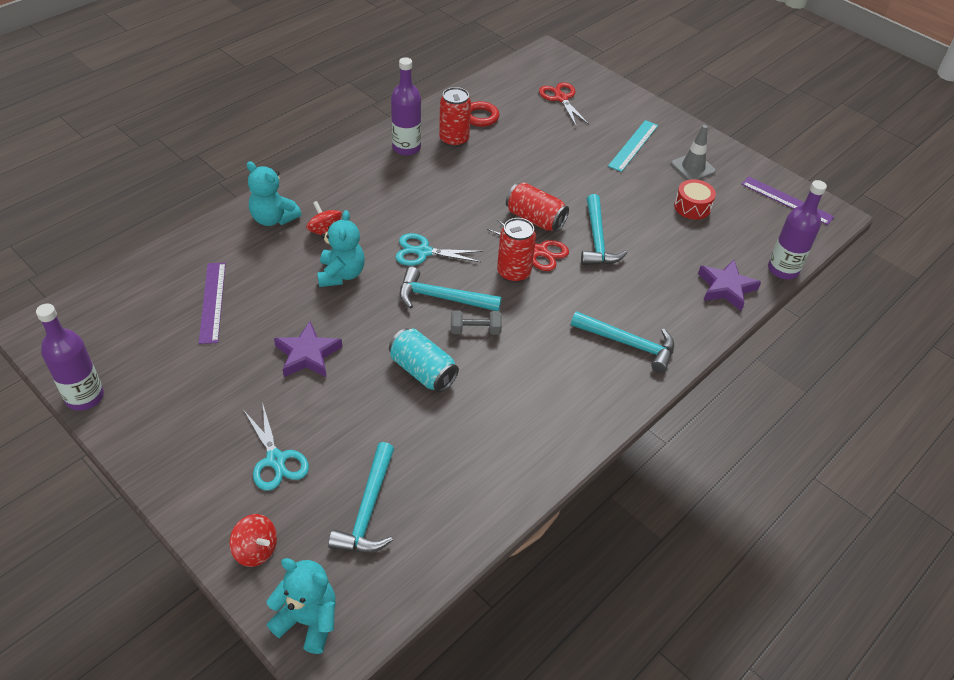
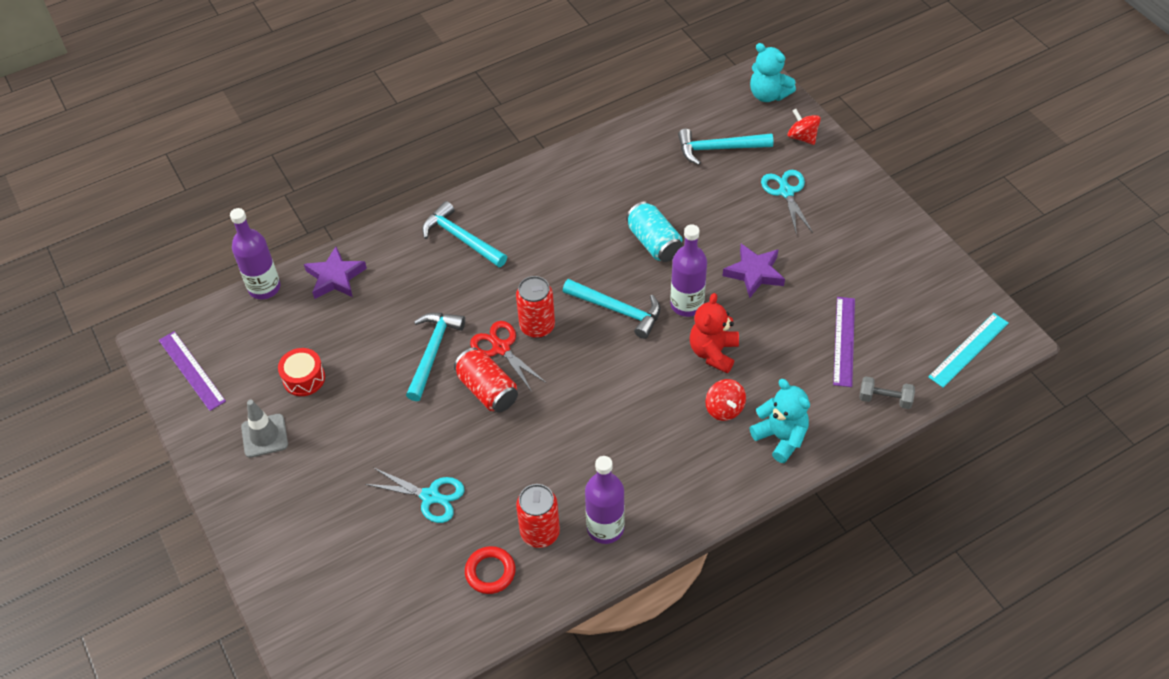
camera: 160 degrees left, 5 degrees up
purple bottle [36,304,104,411] -> purple bottle moved to [670,224,707,317]
turquoise teddy bear [317,210,365,287] -> red teddy bear [690,293,739,373]
turquoise hammer [328,442,394,553] -> turquoise hammer turned 120 degrees counterclockwise [678,129,773,165]
turquoise scissors [395,233,483,266] -> turquoise scissors moved to [365,467,464,523]
grey dumbbell [451,310,502,335] -> grey dumbbell moved to [860,376,915,409]
red scissors [539,82,589,126] -> none
turquoise ruler [608,120,658,172] -> turquoise ruler moved to [928,313,1009,388]

